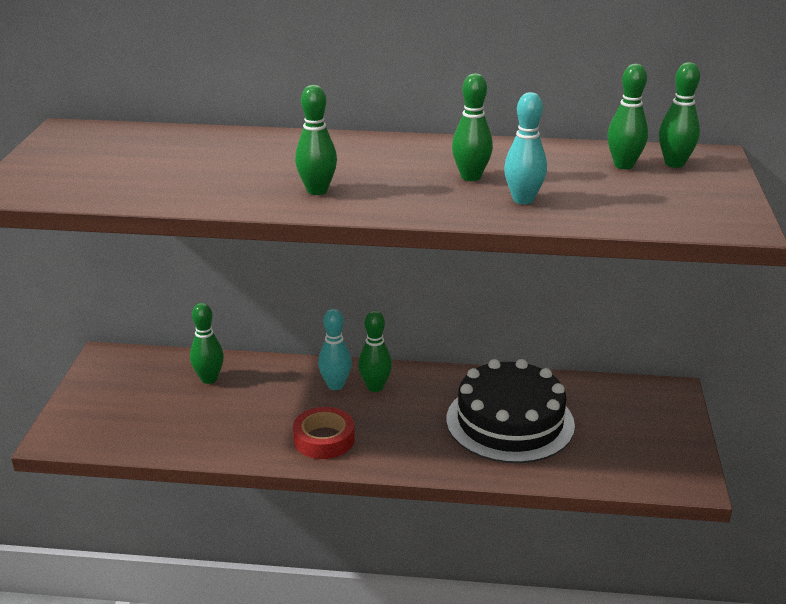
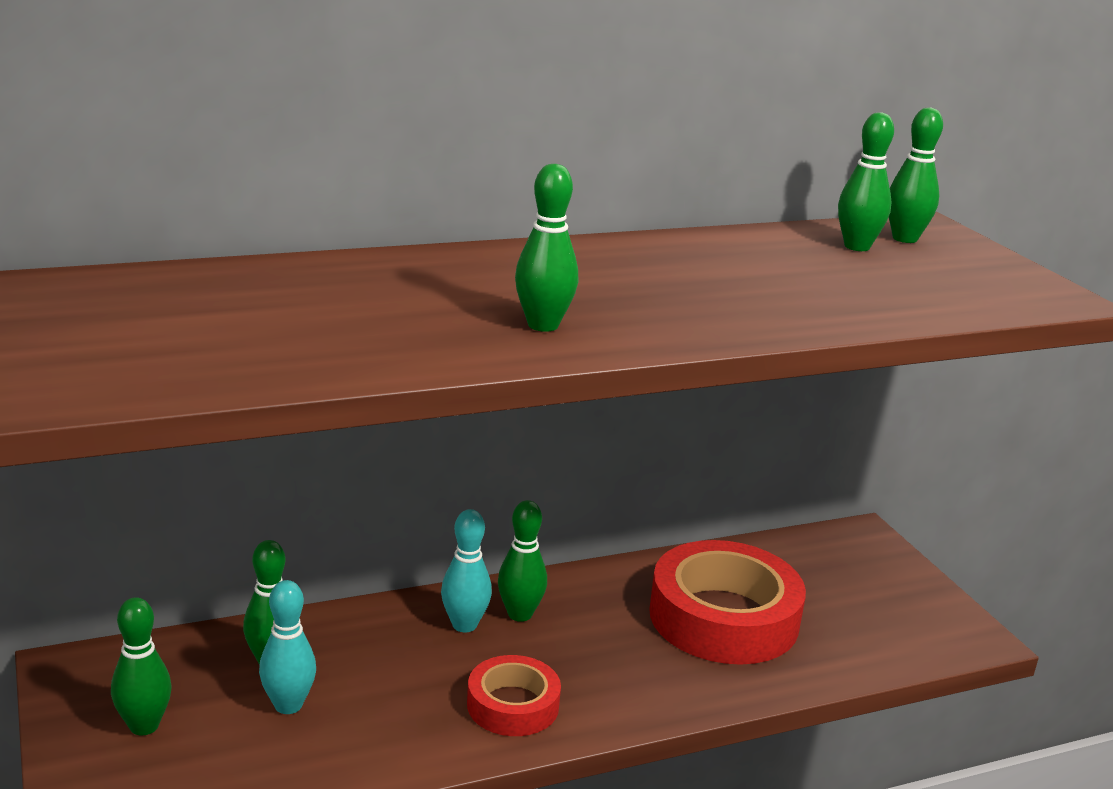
camera: 30 degrees left, 5 degrees down
black cake [446,359,575,463] -> red tape [649,540,806,665]
green bowling pin [452,73,493,181] -> green bowling pin moved to [111,597,172,736]
turquoise bowling pin [504,92,547,204] -> turquoise bowling pin moved to [259,580,316,714]

